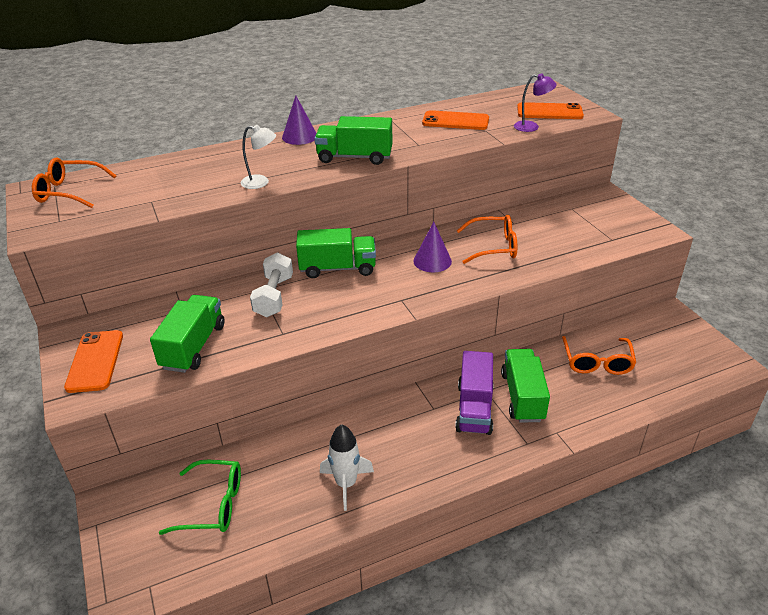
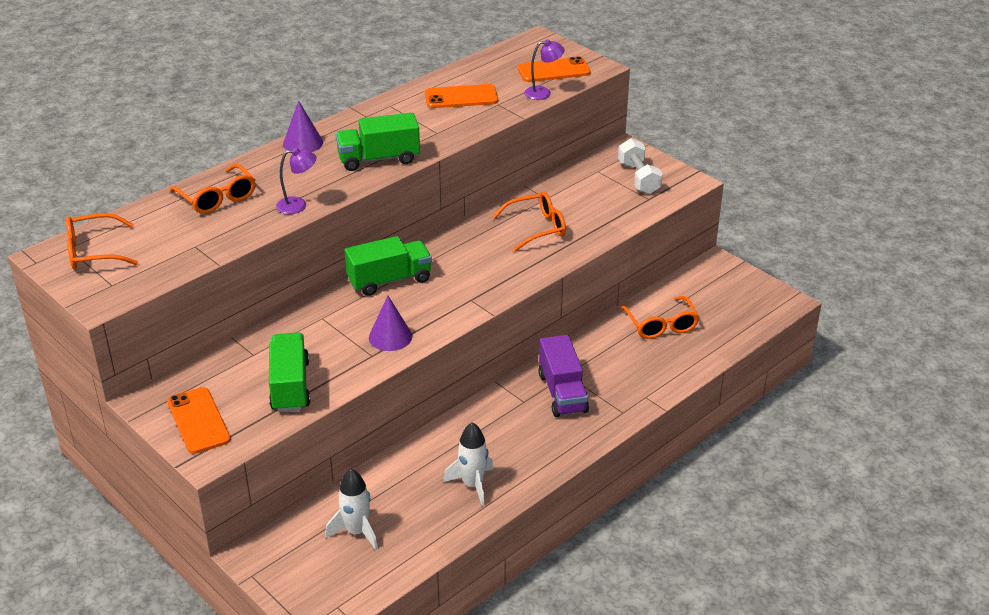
camera: 20 degrees left, 0 degrees up
green glasses [159,460,241,535] -> white rocket [325,469,378,550]
white lamp [241,125,276,189] -> purple lamp [276,148,316,214]
white dumbbell [250,252,293,317] -> white dumbbell moved to [618,138,663,194]
purple cone [414,222,452,272] -> purple cone moved to [369,296,412,351]
green truck [501,349,550,423] -> none
none -> orange glasses [170,164,256,214]

